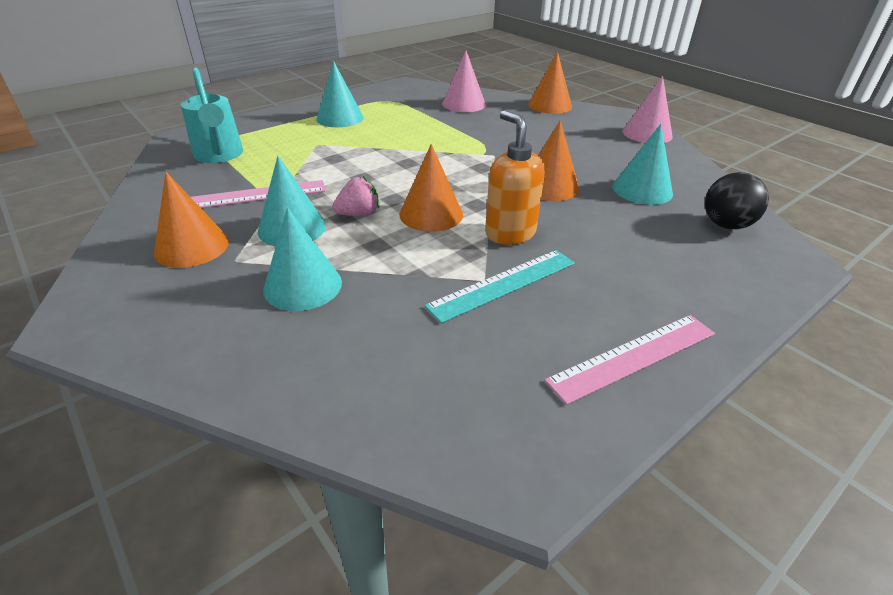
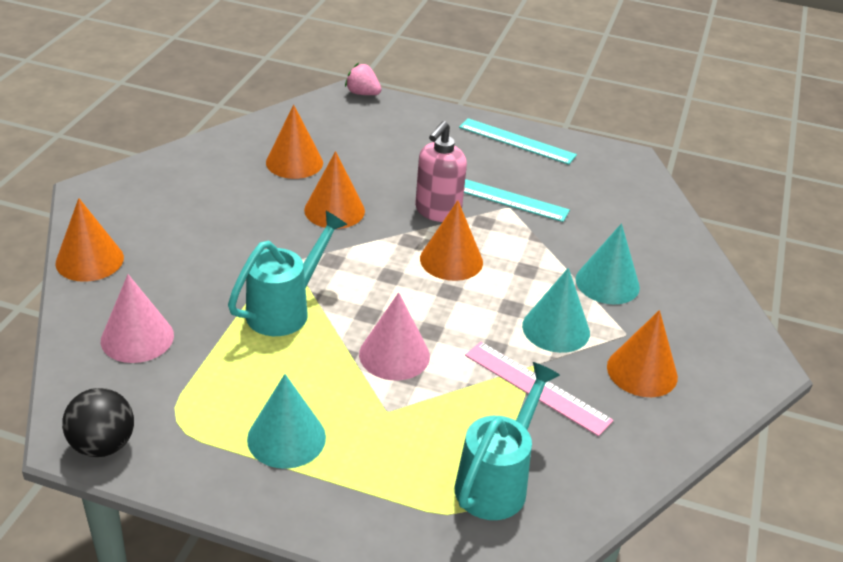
camera: 125 degrees left, 0 degrees up
pink strawberry [333,176,380,216] -> pink strawberry moved to [345,63,381,95]
orange soap dispenser [485,110,545,245] -> pink soap dispenser [415,121,467,222]
pink ruler [545,315,715,405] -> turquoise ruler [459,118,577,165]
turquoise cone [613,124,673,205] -> orange cone [266,105,323,179]
pink cone [622,76,673,143] -> pink cone moved to [359,292,430,381]
black ball [705,172,769,229] -> black ball moved to [62,388,134,457]
none -> turquoise watering can [228,211,347,336]

